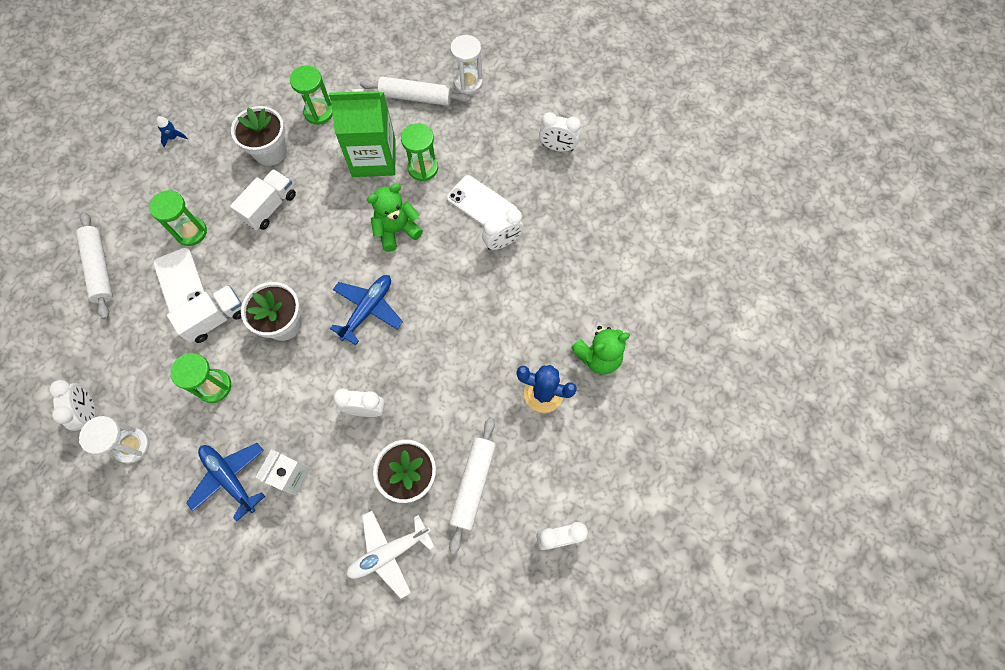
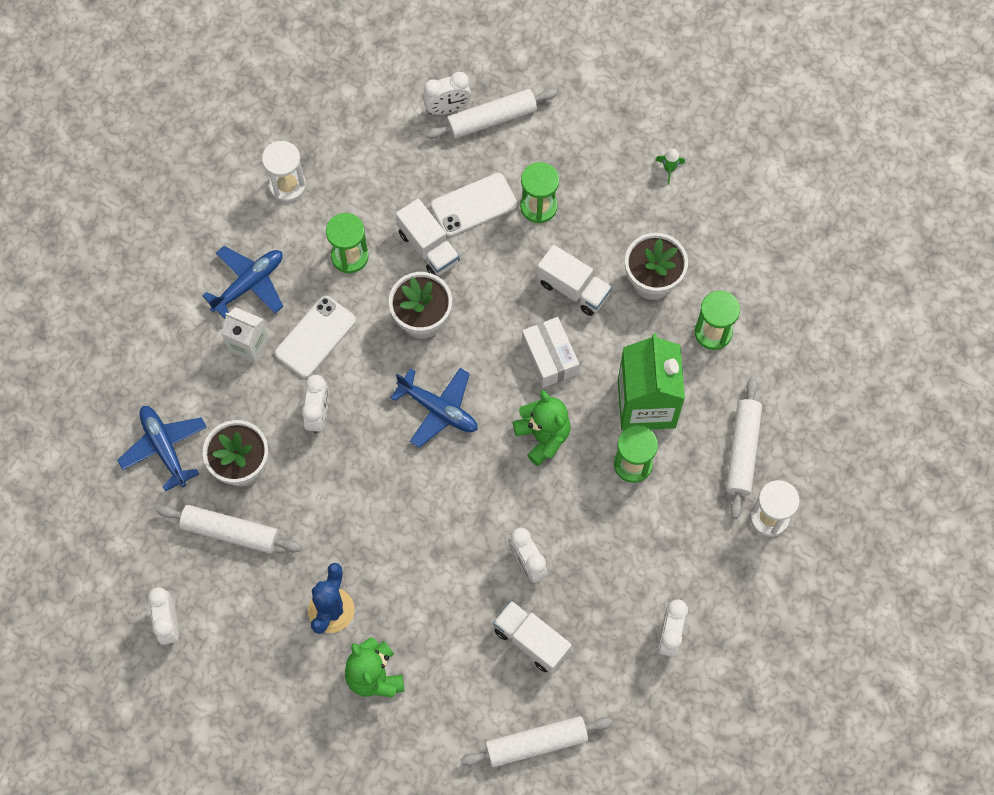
camera: 90 degrees right, 0 degrees up
white clock [49,380,96,431] -> white clock moved to [423,72,471,115]
blue rocket [156,116,188,147] -> green rocket [655,149,685,184]
white plane [346,510,435,599] -> blue plane [117,406,207,492]
white phone [447,175,517,226] -> white phone moved to [275,296,356,378]
none -> white rolling pin [460,716,613,767]
none -> white truck [493,601,572,674]
none -> white box [522,317,579,388]

